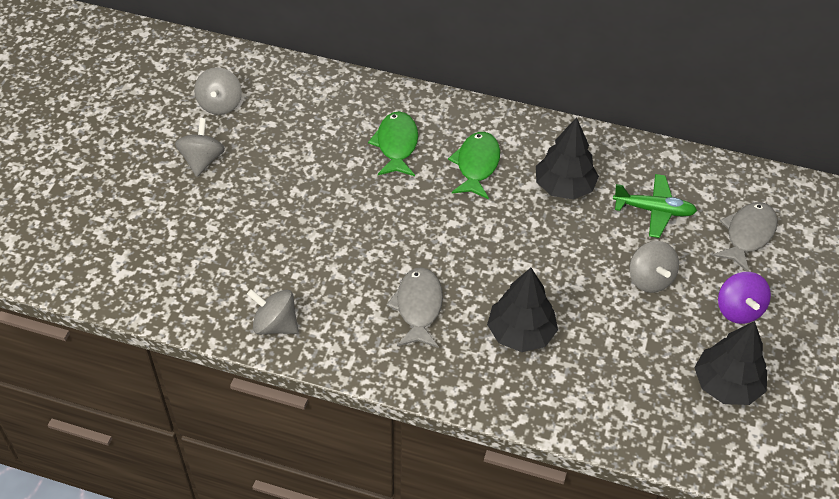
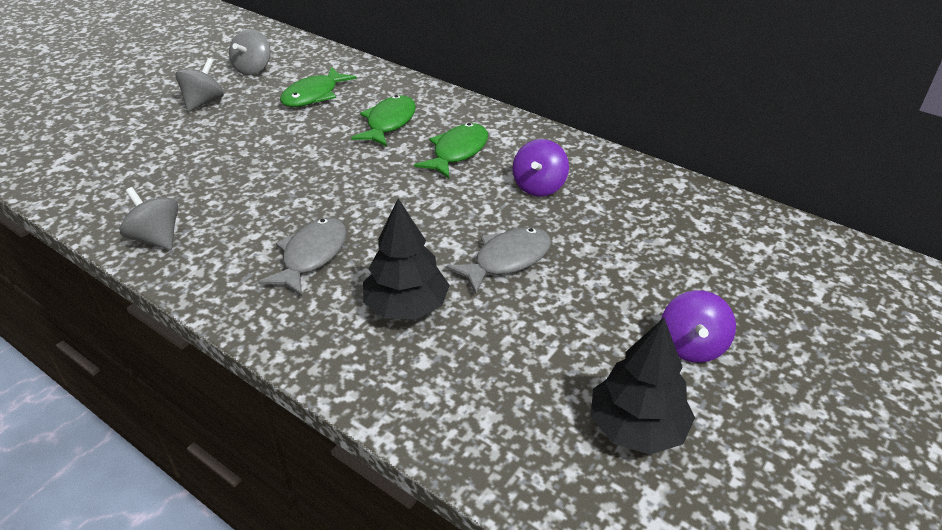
camera: 20 degrees right, 10 degrees down
black tree [536,117,599,200] -> purple spinning top [513,139,569,197]
green plane [613,174,697,238] -> none
grey spinning top [629,241,679,293] -> none
grey fish [712,202,778,272] -> grey fish moved to [446,227,551,294]
none -> green fish [280,67,357,107]

